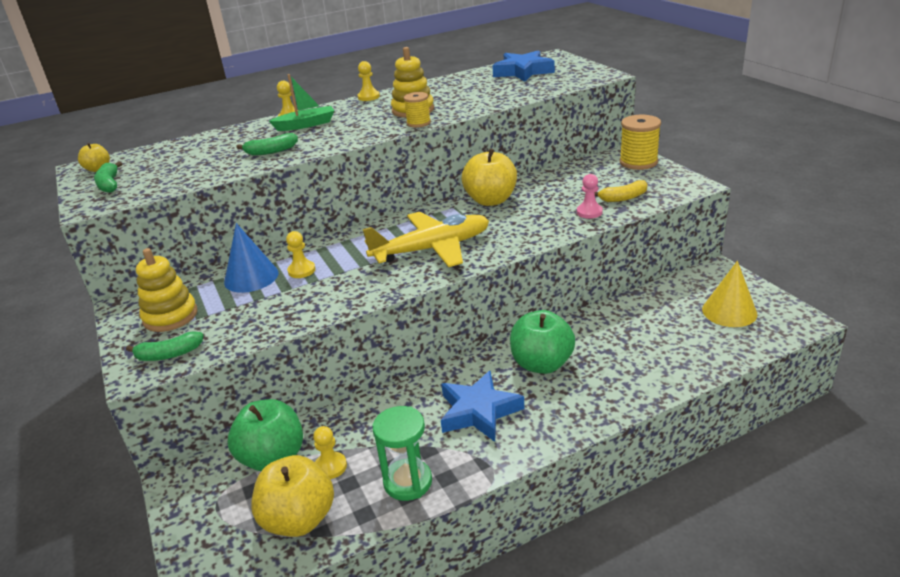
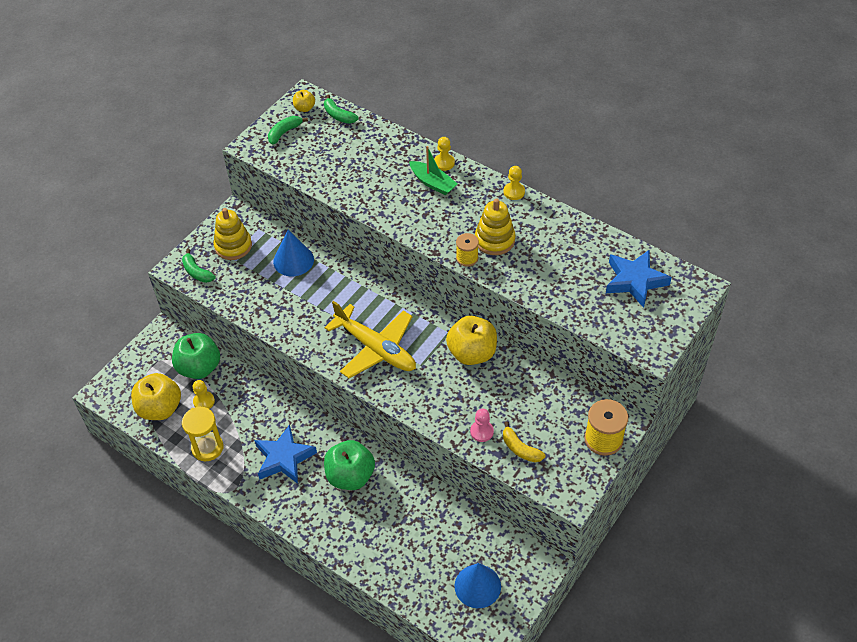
camera: 60 degrees right, 20 degrees up
green banana [236,133,298,156] -> green banana moved to [324,95,359,124]
yellow pawn [286,231,316,278] -> none
green hourglass [372,406,432,501] -> yellow hourglass [182,407,223,461]
yellow cone [702,261,757,327] -> blue cone [455,563,501,608]

